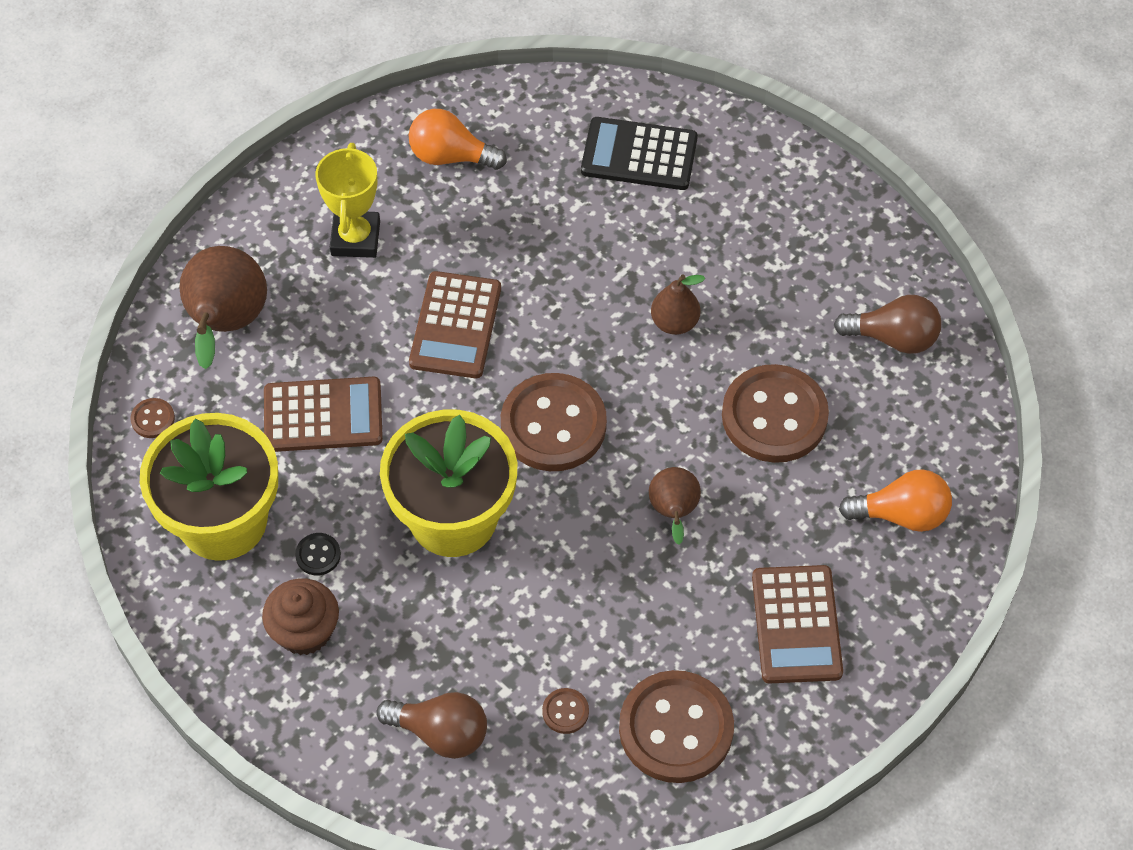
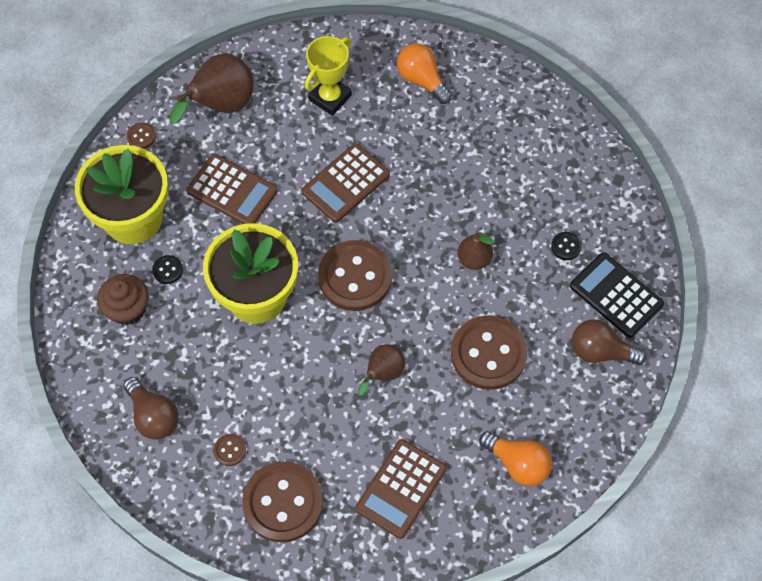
camera: 35 degrees right, 5 degrees up
black calculator [581,117,698,190] -> black calculator moved to [570,252,664,338]
brown light bulb [834,295,941,354] -> brown light bulb turned 150 degrees clockwise [572,319,647,365]
none -> black button [551,232,582,260]

